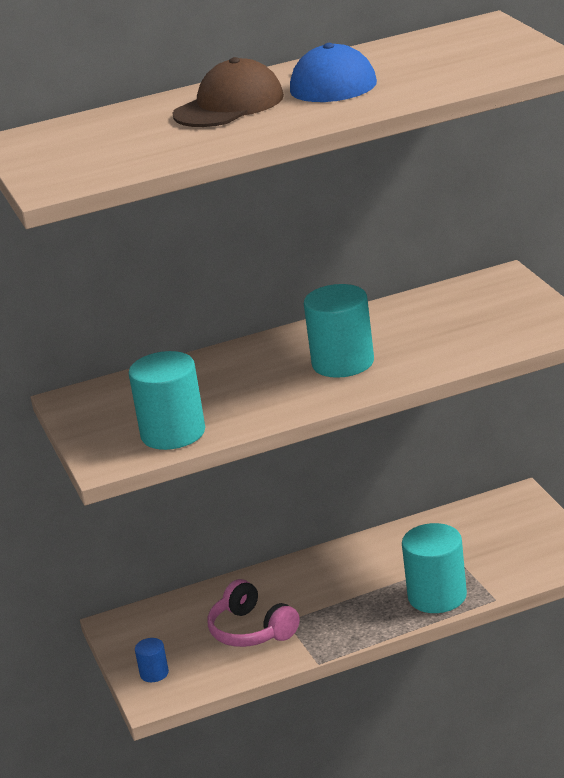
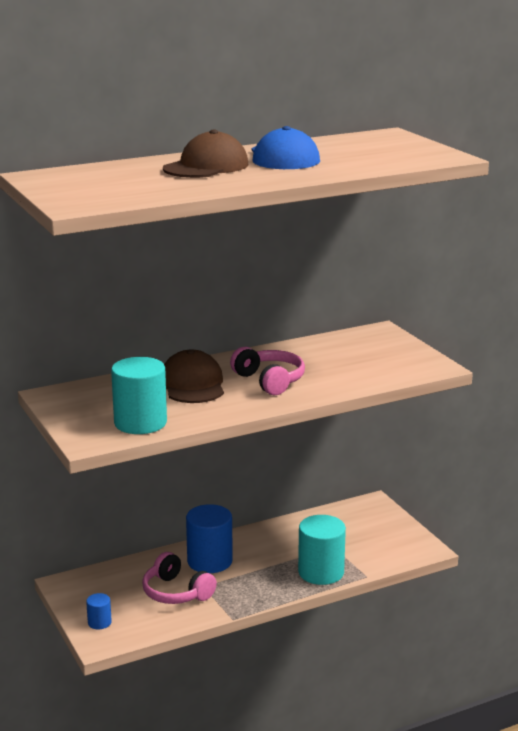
camera: 10 degrees left, 5 degrees down
turquoise cylinder [304,284,374,378] -> pink headphones [230,347,305,395]
none -> brown cap [164,349,224,403]
none -> blue cylinder [186,504,233,573]

